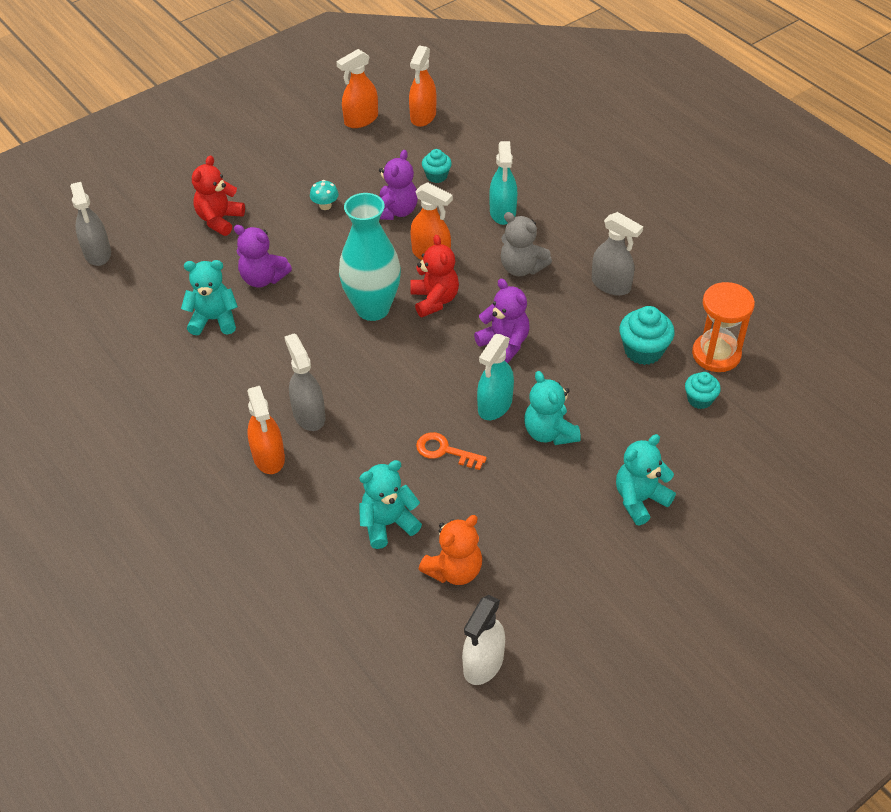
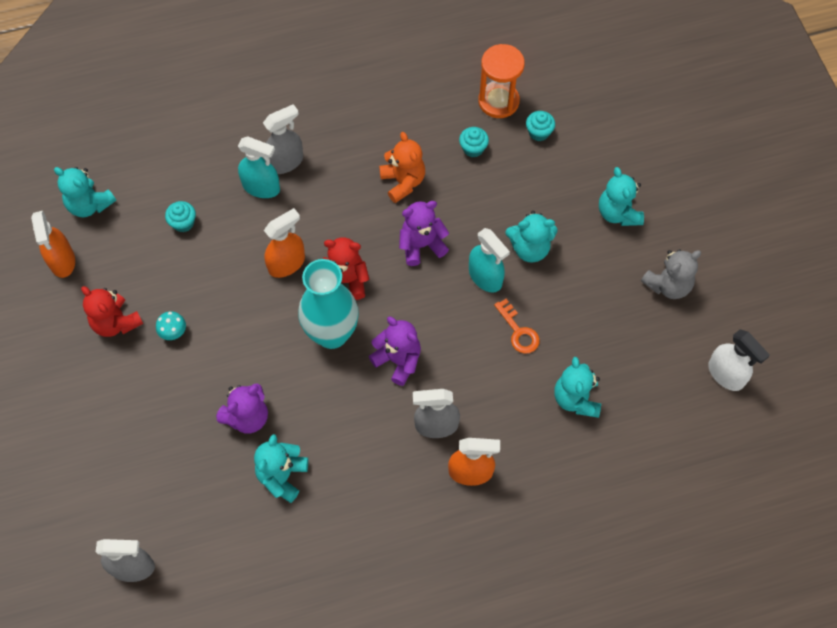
camera: 70 degrees left, 15 degrees up
red teddy bear [192,155,245,236] -> red teddy bear moved to [81,286,143,337]
purple teddy bear [379,150,418,220] -> purple teddy bear moved to [369,317,421,386]
orange spray bottle [409,46,436,127] -> turquoise teddy bear [54,167,116,217]
orange key [416,432,487,470] -> orange key turned 75 degrees counterclockwise [494,299,540,354]
orange teddy bear [419,515,482,585] -> orange teddy bear moved to [379,132,425,203]
grey teddy bear [501,212,552,277] -> grey teddy bear moved to [641,249,701,299]
grey spray bottle [591,212,643,296] -> grey spray bottle moved to [263,104,303,174]
turquoise cupcake [619,306,675,365] -> turquoise cupcake [459,127,489,158], size x0.63

